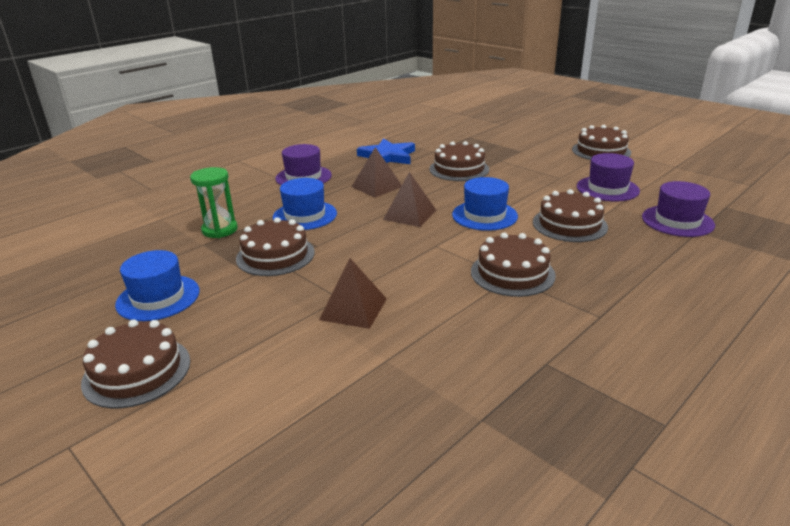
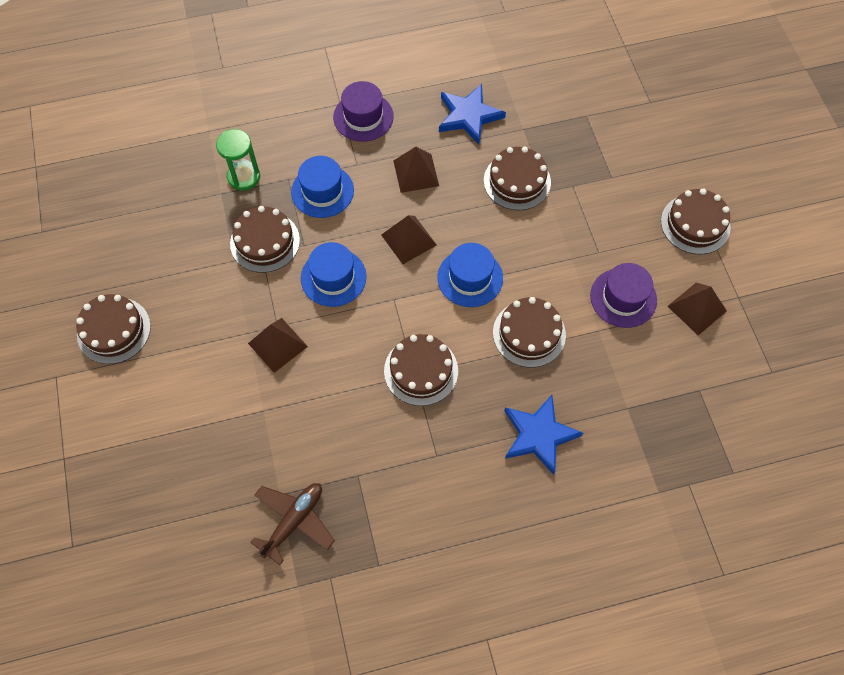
camera: 30 degrees right, 35 degrees up
blue hat [115,250,200,321] -> blue hat moved to [301,242,366,307]
purple hat [642,181,715,237] -> none
none -> brown plane [250,483,335,565]
none -> blue star [504,395,583,475]
none -> brown pyramid [667,283,727,335]

